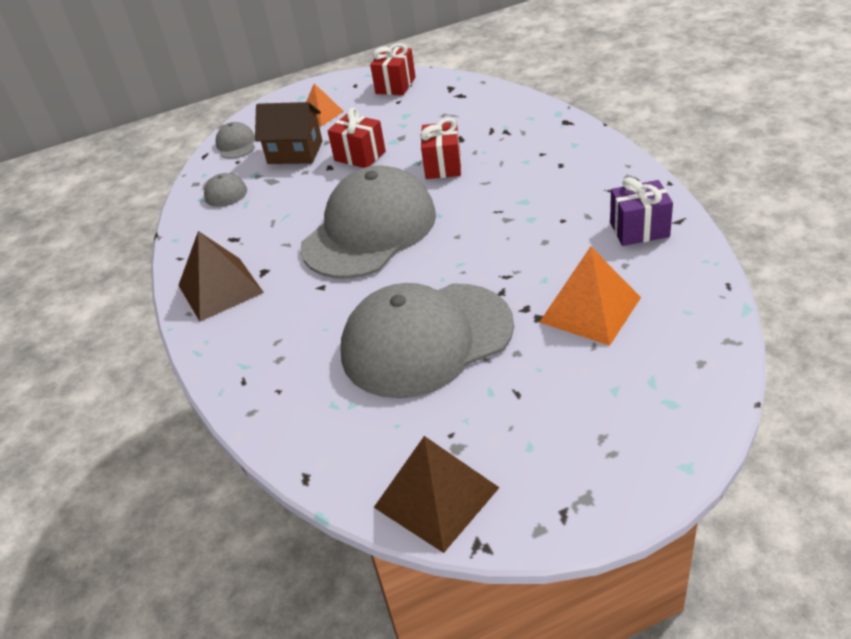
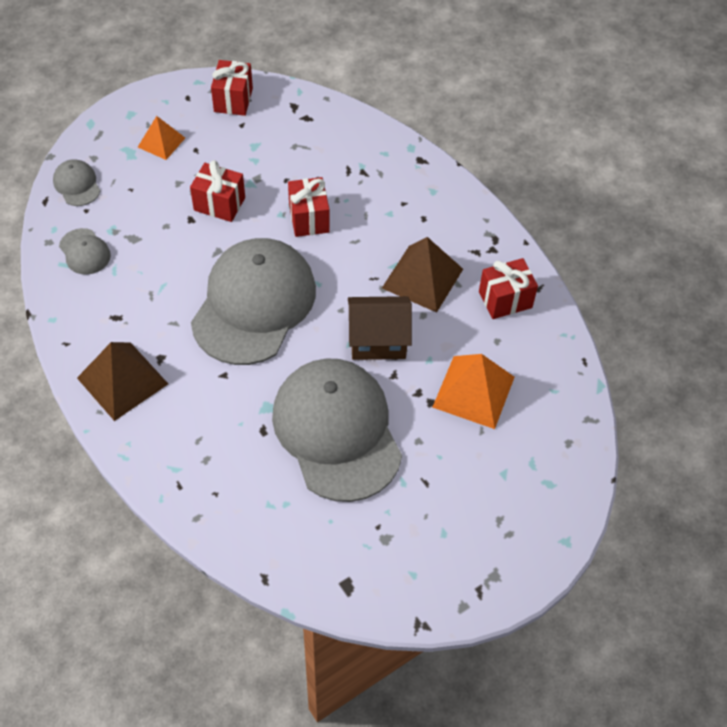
camera: 20 degrees left, 15 degrees up
brown house [255,102,323,164] -> brown house moved to [348,296,412,360]
grey cap [341,283,514,399] -> grey cap turned 105 degrees clockwise [272,359,402,502]
brown pyramid [374,436,500,553] -> brown pyramid moved to [382,237,463,313]
purple gift [610,177,673,246] -> red gift [479,258,538,319]

